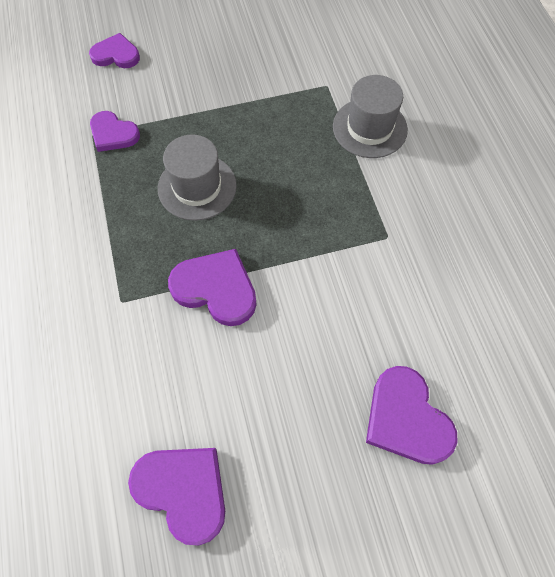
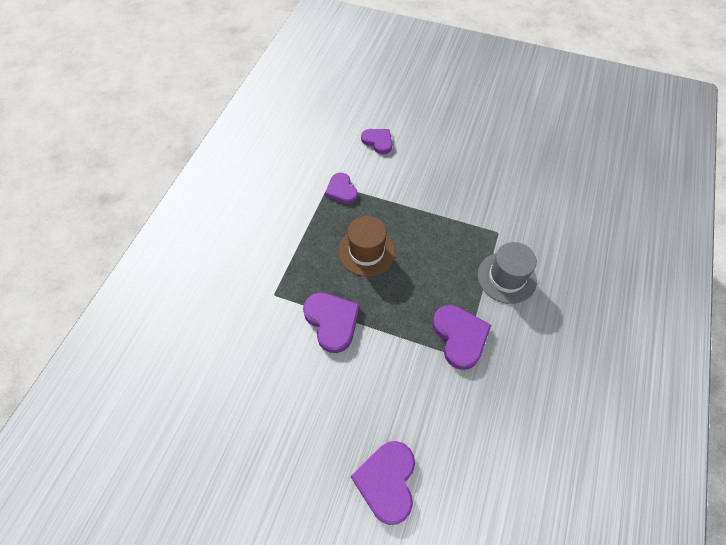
camera: 35 degrees right, 5 degrees down
purple heart [128,448,225,545] -> purple heart moved to [432,305,491,370]
grey hat [158,134,237,221] -> brown hat [338,216,395,276]

